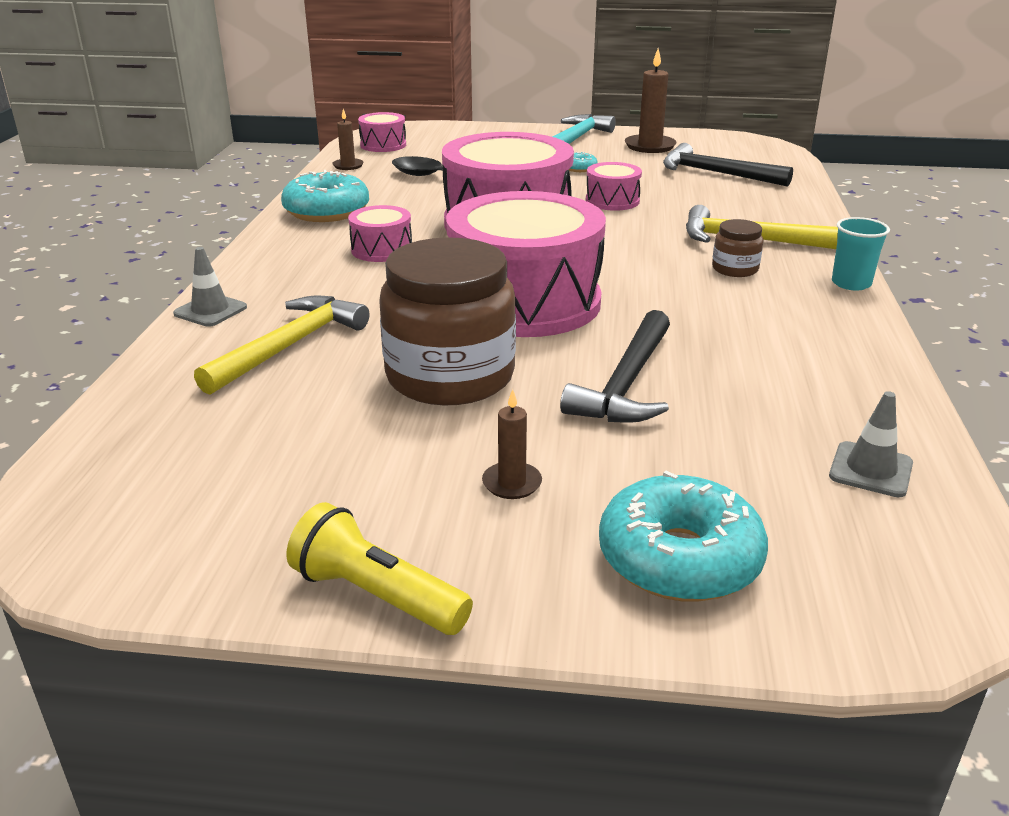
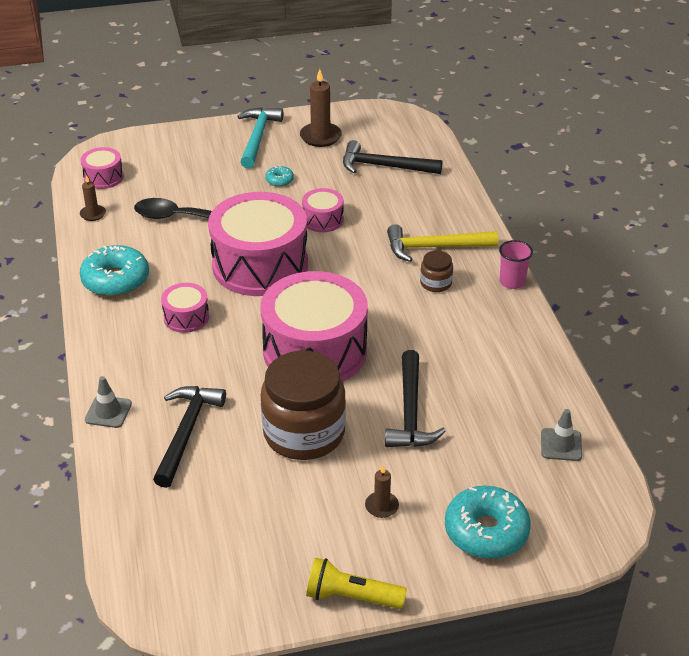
camera: 20 degrees left, 10 degrees up
yellow hammer [194,296,369,395] -> black hammer [153,386,226,488]
turquoise cup [832,217,890,291] -> pink cup [499,240,533,289]

